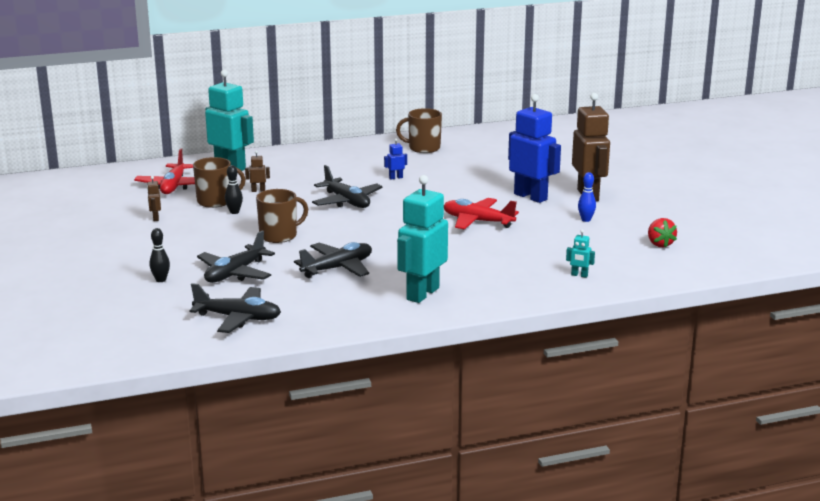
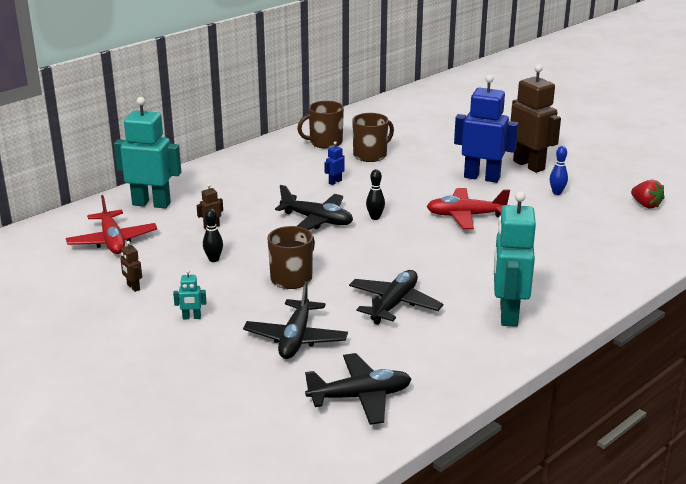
camera: 25 degrees left, 5 degrees up
black bowling pin [149,228,170,282] -> black bowling pin moved to [366,169,385,220]
brown mug [193,157,246,208] -> brown mug moved to [352,113,394,162]
turquoise robot [566,230,595,278] -> turquoise robot moved to [173,269,206,320]

